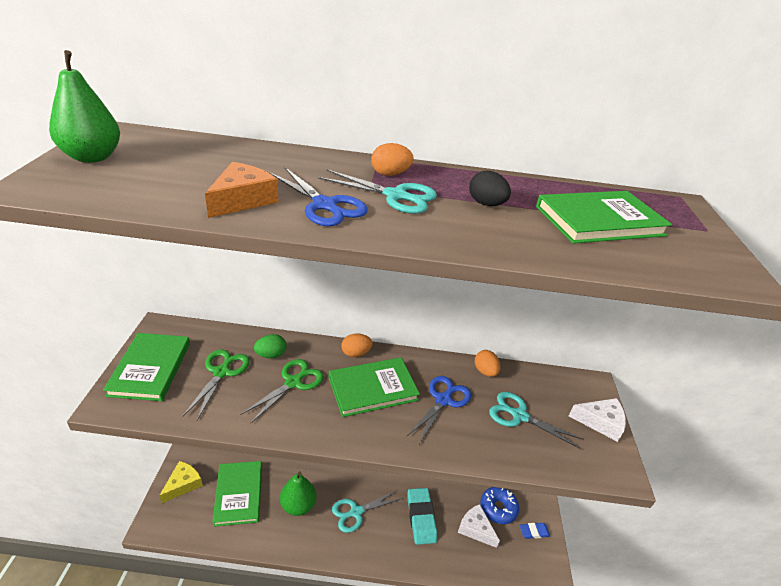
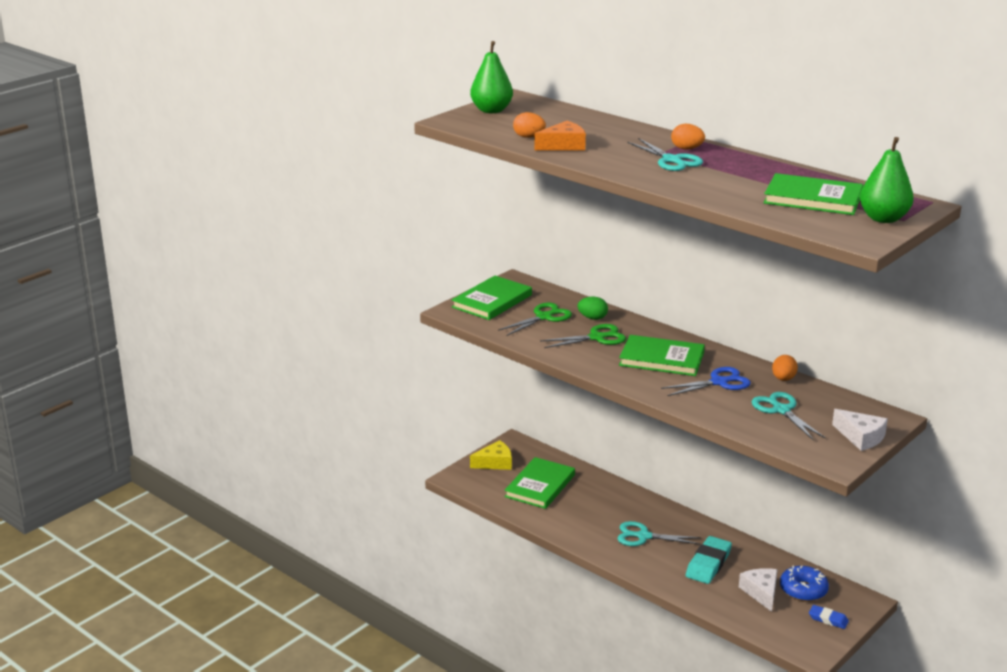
camera: 40 degrees right, 10 degrees down
blue scissors [269,167,368,226] -> none
green pear [280,471,317,516] -> green pear moved to [860,137,914,223]
orange egg [341,334,372,357] -> orange egg moved to [513,112,546,138]
black egg [469,171,511,206] -> none

